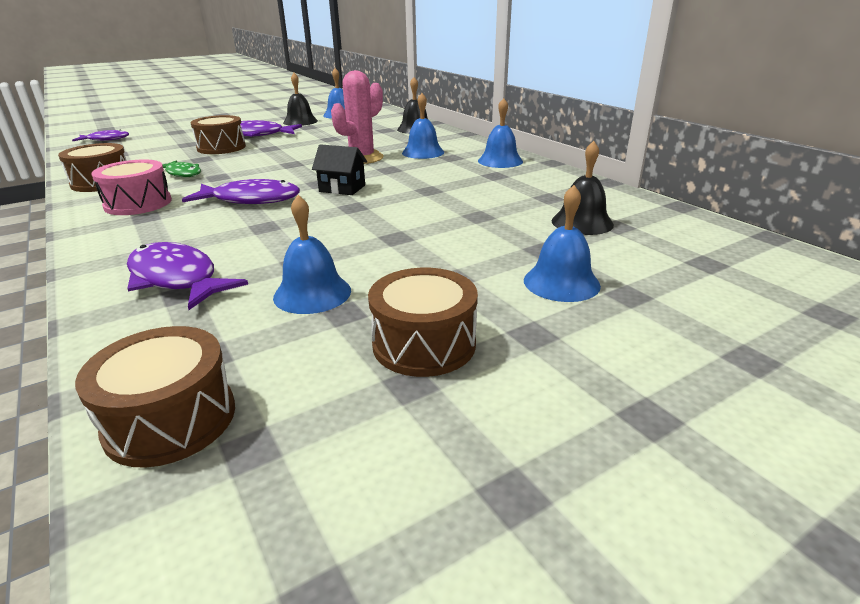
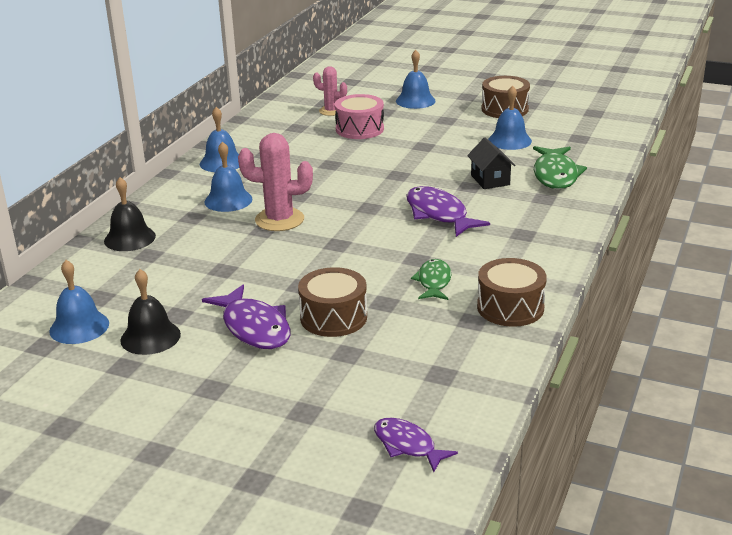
camera: 125 degrees left, 0 degrees up
brown drum [75,326,235,468] -> none
pink drum [91,159,172,215] -> pink drum moved to [335,94,384,139]
purple fish [127,242,248,310] -> green fish [533,146,587,189]
black house [312,144,367,195] -> black house moved to [467,137,516,189]
black bell [552,141,614,235] -> pink cactus [313,66,347,116]

